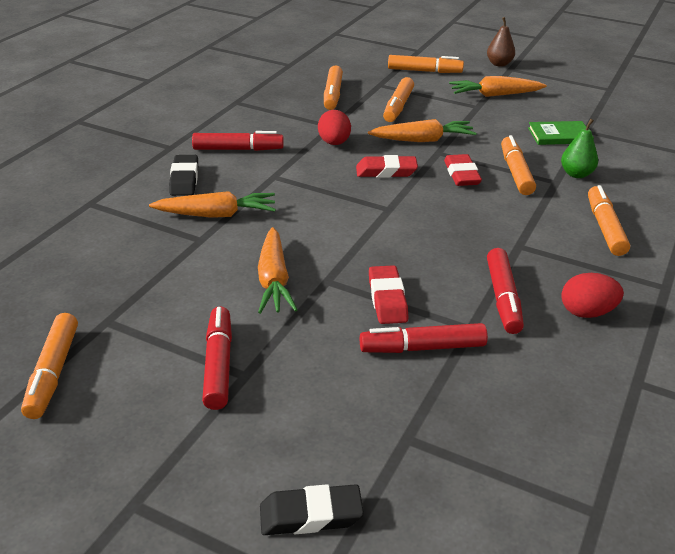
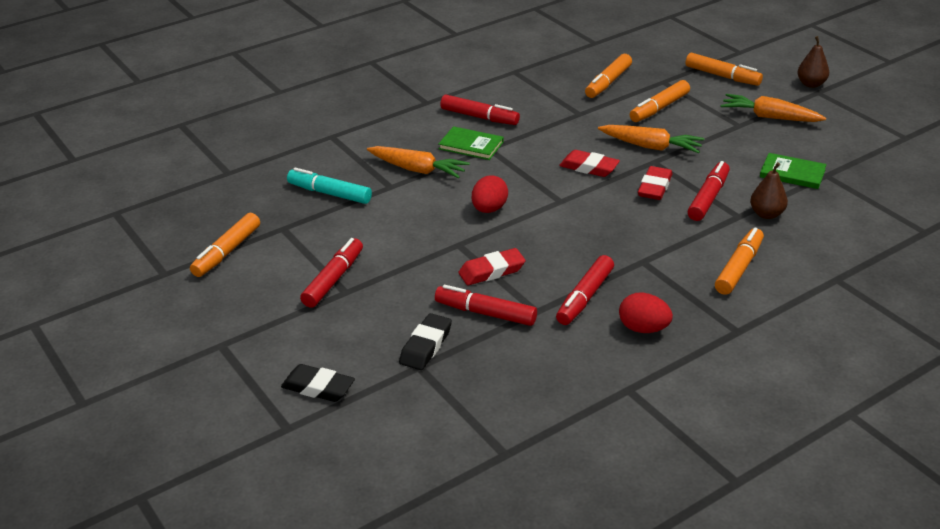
camera: 30 degrees right, 0 degrees up
black eraser [169,155,198,196] -> black eraser moved to [399,313,452,370]
orange carrot [258,227,298,314] -> none
red egg [318,110,351,145] -> red egg moved to [472,175,508,213]
red eraser [369,265,409,324] -> red eraser turned 45 degrees clockwise [458,248,526,285]
orange marker [501,135,536,195] -> red marker [688,161,730,221]
green pear [561,119,598,178] -> brown pear [750,162,788,219]
none -> turquoise marker [287,168,372,204]
none -> green book [438,126,504,160]

